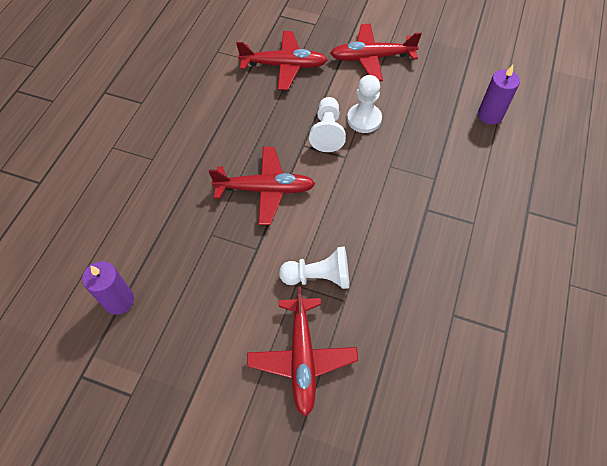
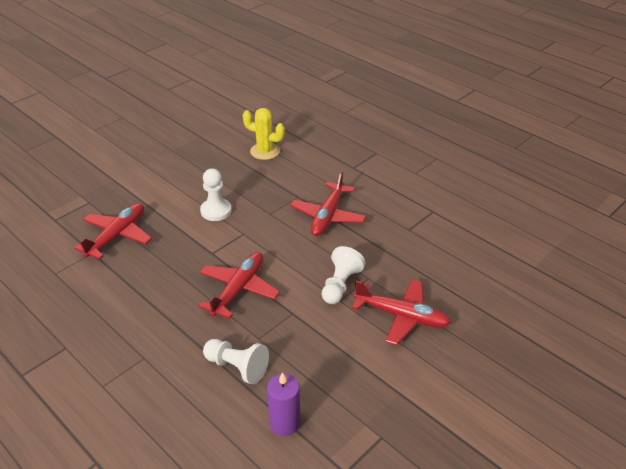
camera: 65 degrees left, 20 degrees down
white pawn [309,97,346,152] -> white pawn moved to [203,339,269,384]
red plane [330,24,422,81] -> red plane moved to [290,170,366,236]
purple candle [478,65,520,125] -> yellow cactus [243,108,285,160]

